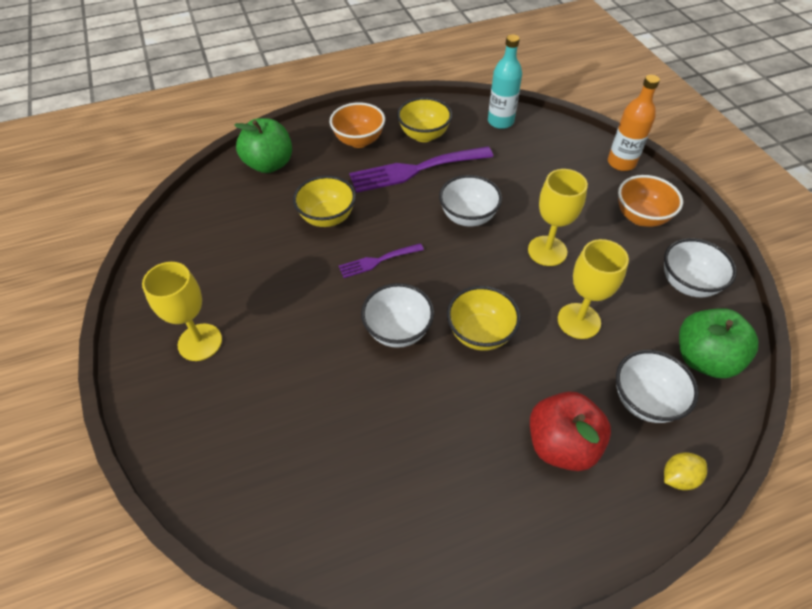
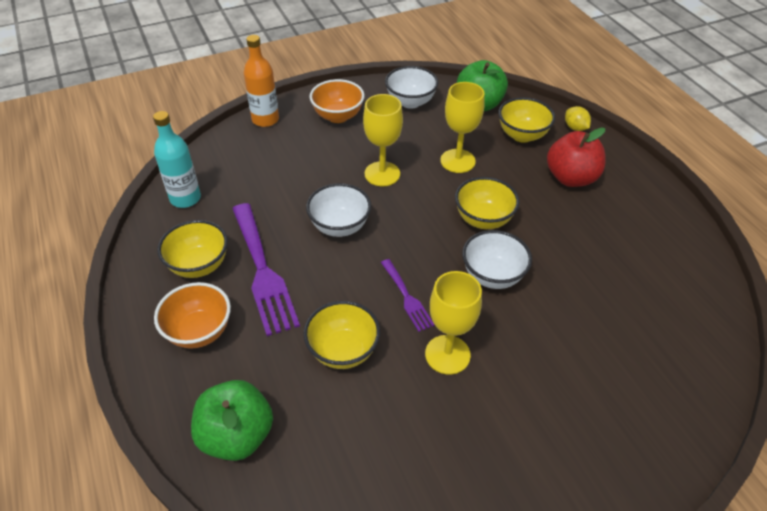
camera: 95 degrees left, 5 degrees down
yellow goblet [142,262,222,361] -> yellow goblet moved to [425,271,482,375]
white bowl [616,350,699,423] -> yellow bowl [498,97,555,143]

